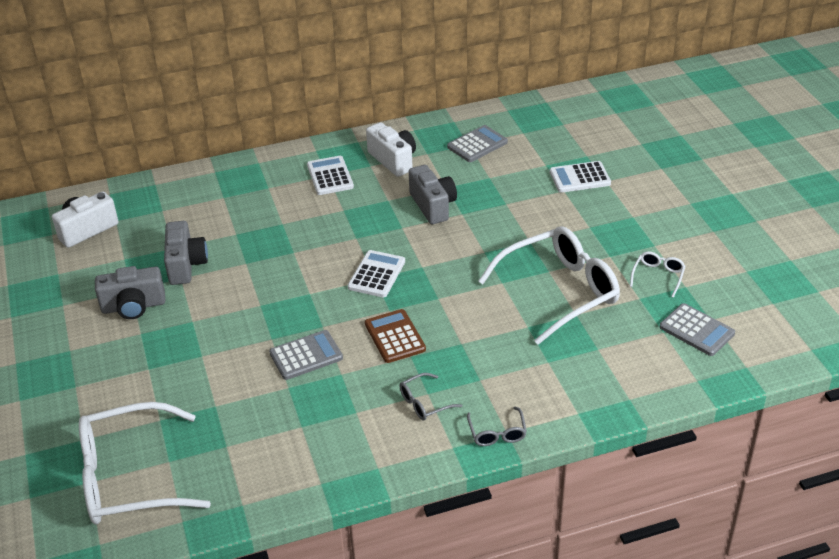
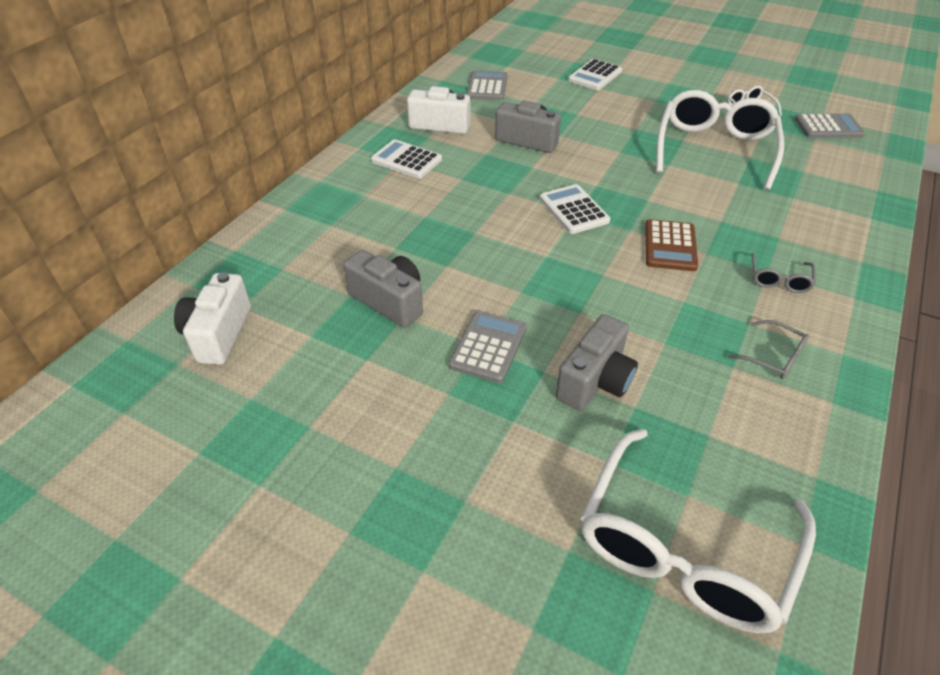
camera: 45 degrees left, 5 degrees up
grey camera [95,266,165,319] -> grey camera moved to [556,314,638,411]
grey calculator [269,330,343,380] -> grey calculator moved to [449,311,527,383]
brown calculator [365,309,426,363] -> brown calculator turned 105 degrees counterclockwise [645,219,698,271]
grey glasses [467,407,527,446] -> grey glasses moved to [728,320,809,379]

